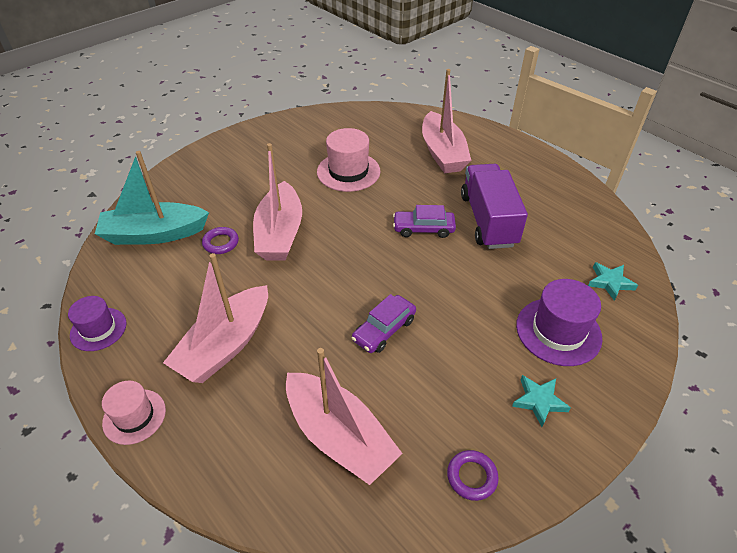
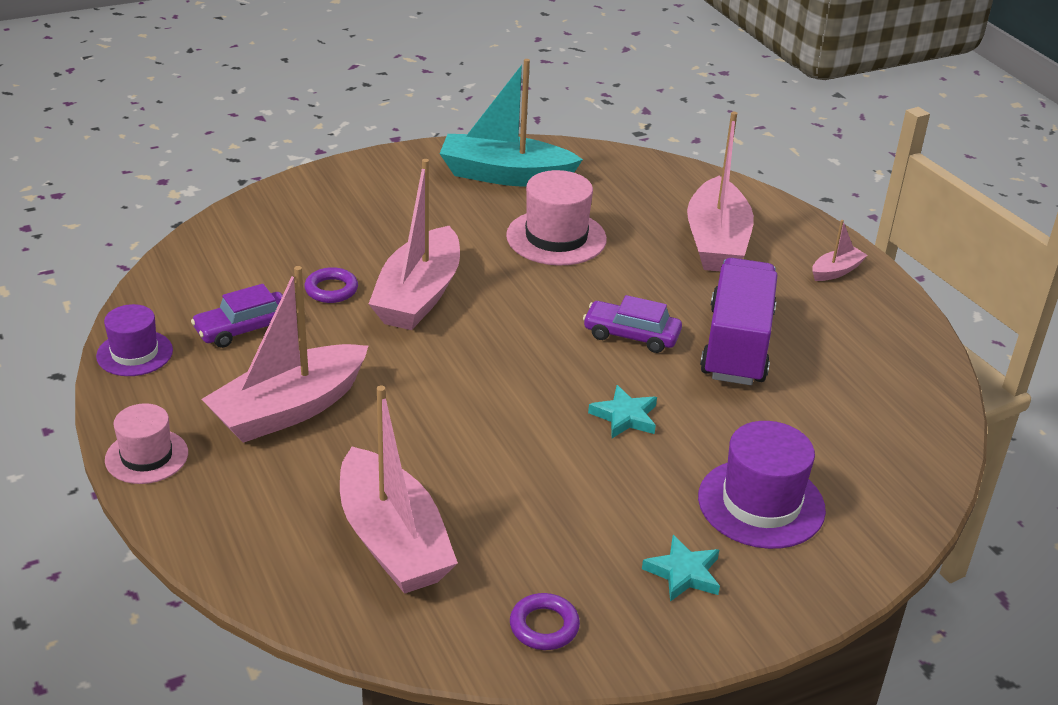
camera: 15 degrees right, 10 degrees down
turquoise boat [95,151,209,245] -> turquoise boat moved to [439,59,583,187]
purple car [352,294,416,353] -> purple car moved to [191,284,283,348]
turquoise star [588,262,638,301] -> turquoise star moved to [588,385,657,438]
none -> pink boat [812,220,868,281]

